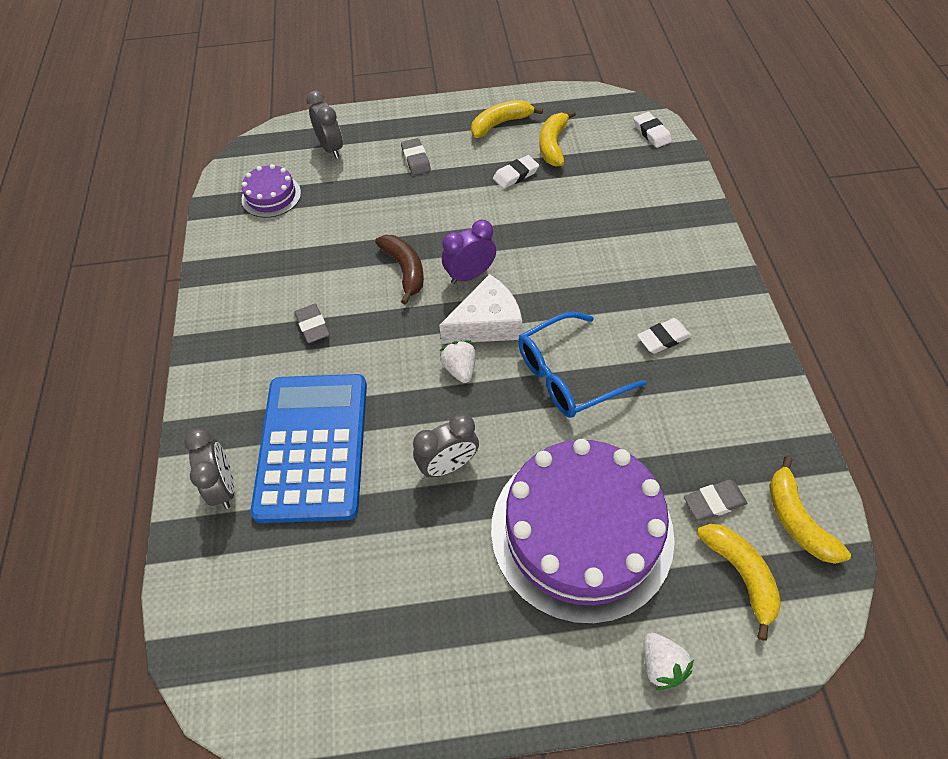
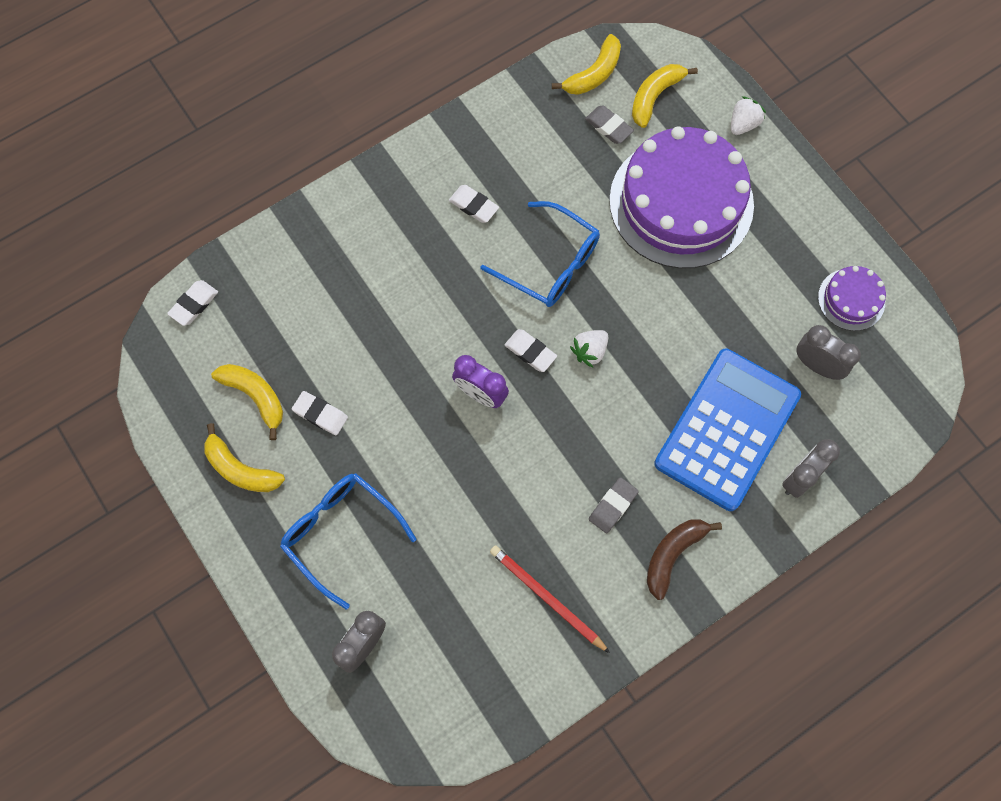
camera: 120 degrees left, 15 degrees up
purple cake [242,164,301,218] -> purple cake moved to [818,266,886,331]
blue calculator [250,374,367,523] -> blue calculator turned 150 degrees clockwise [654,349,801,511]
brown banana [375,235,424,305] -> brown banana moved to [647,519,722,600]
grey eraser [401,138,431,175] -> blue glasses [280,473,416,609]
grey clock [413,413,479,477] -> grey clock moved to [796,325,861,380]
white cheese [439,274,522,344] -> white eraser [505,329,557,372]
yellow banana [539,110,576,167] -> yellow banana turned 120 degrees counterclockwise [211,364,283,440]
none -> red pencil [490,545,610,653]

